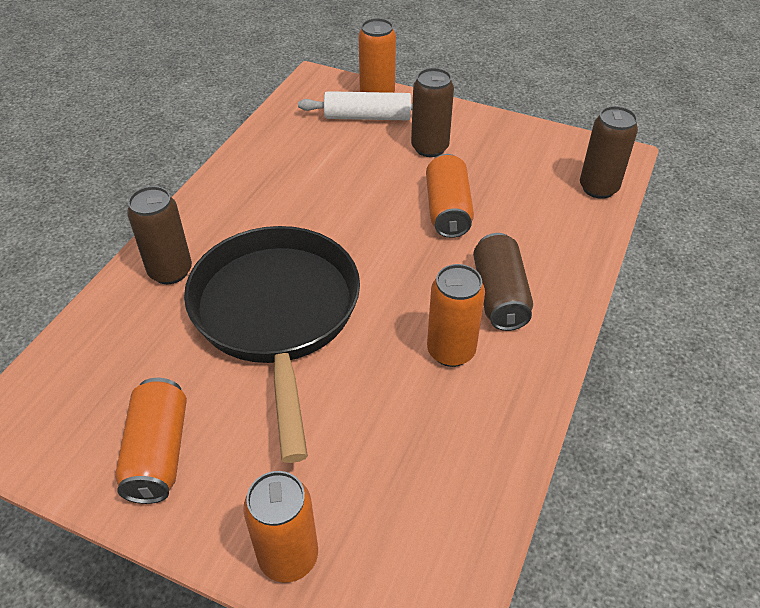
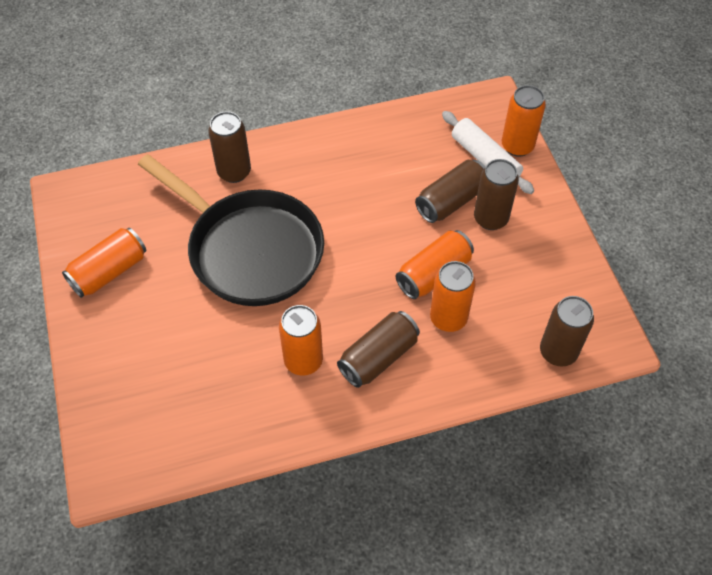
camera: 50 degrees right, 10 degrees up
black pan [184,226,360,463] -> black pan turned 90 degrees clockwise [138,154,324,306]
orange can [243,471,318,583] -> orange can moved to [430,261,476,332]
none -> brown can [415,160,485,223]

